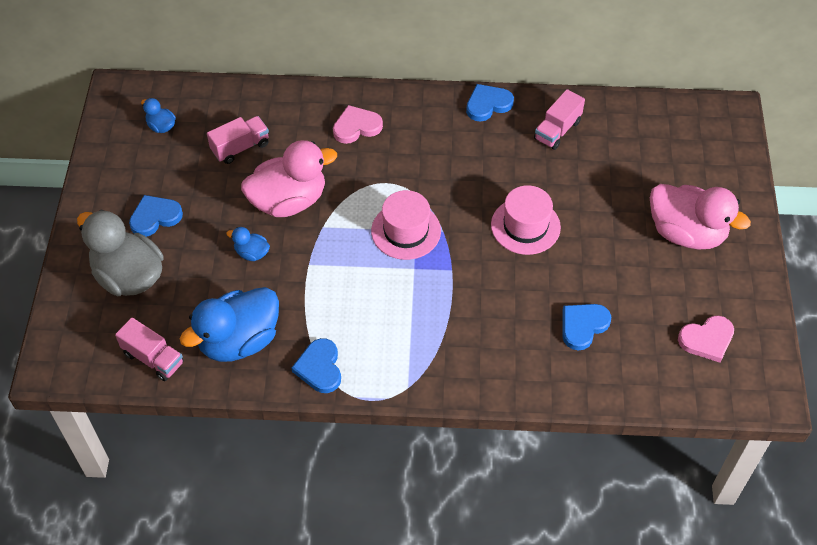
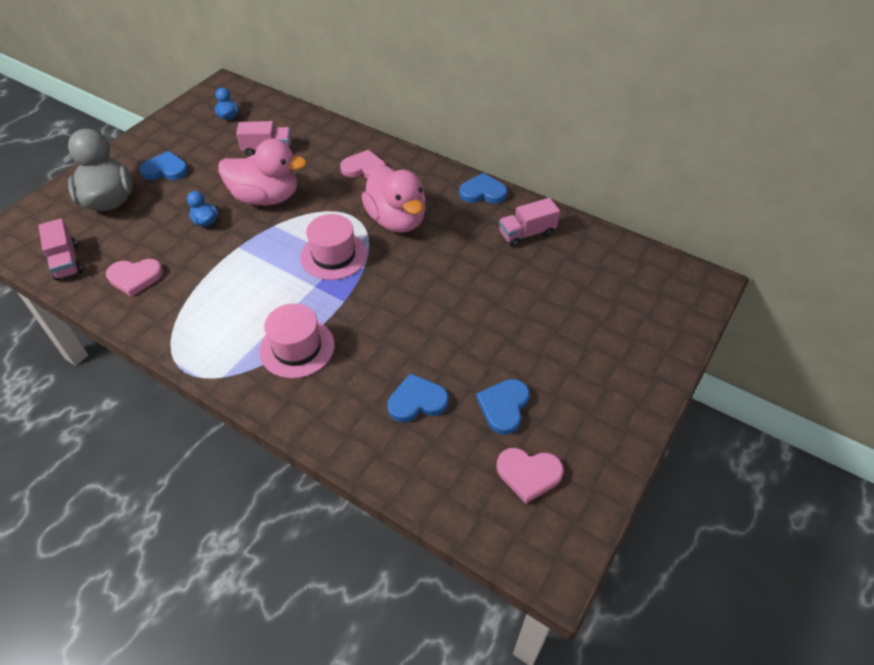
camera: 30 degrees right, 5 degrees down
blue duck [180,287,279,362] -> pink heart [106,259,163,297]
blue heart [291,338,341,393] -> blue heart moved to [476,379,530,435]
pink hat [491,185,561,255] -> pink hat moved to [259,303,335,378]
pink duck [650,184,751,249] -> pink duck moved to [361,164,426,233]

